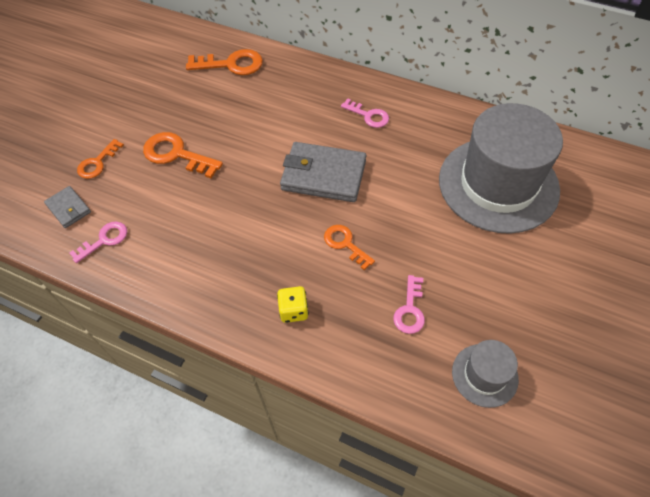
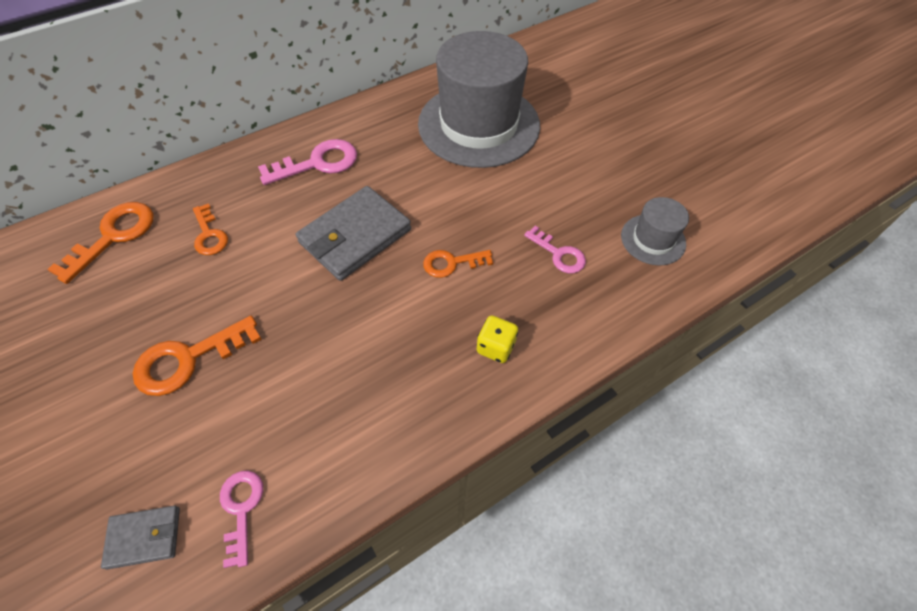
camera: 60 degrees left, 0 degrees up
orange key [77,139,124,179] -> orange key moved to [193,203,228,255]
pink key [341,98,389,128] -> pink key [258,139,357,185], size x1.58

